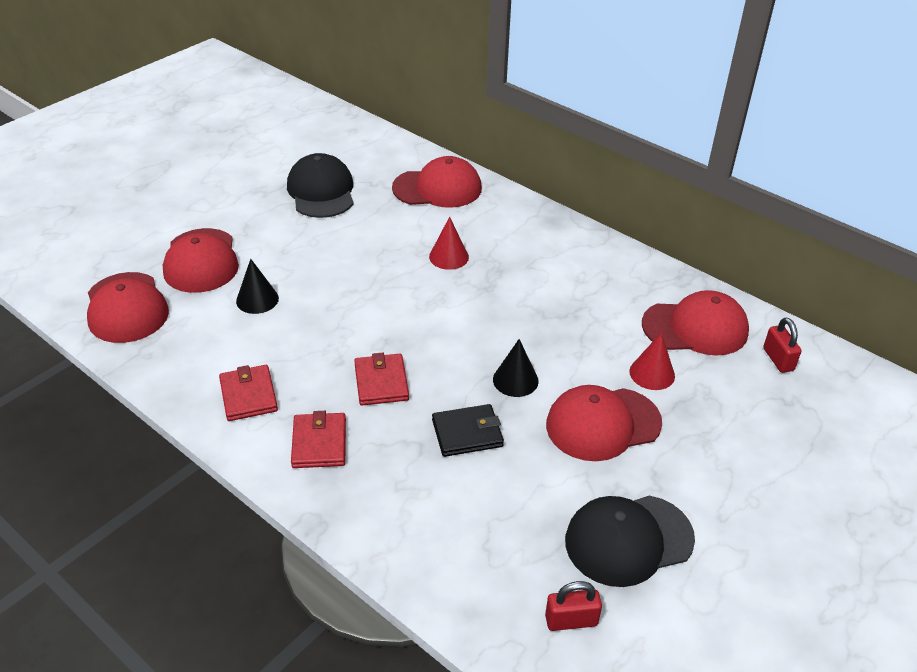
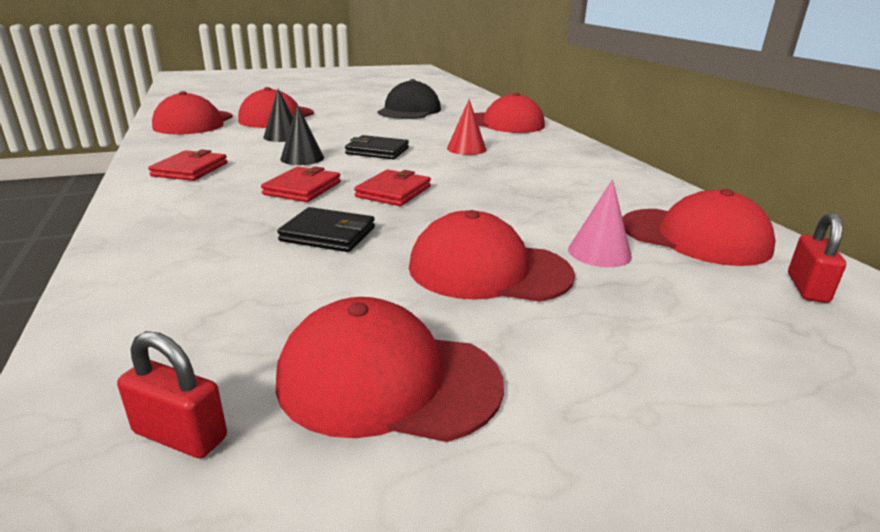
camera: 30 degrees right, 15 degrees down
red wallet [291,411,346,468] -> red wallet moved to [354,169,431,206]
black cone [493,339,539,397] -> black cone moved to [280,105,324,165]
black cap [565,496,695,587] -> red cap [276,297,504,442]
red cone [629,332,675,390] -> pink cone [568,179,632,267]
none -> black wallet [345,135,409,159]

